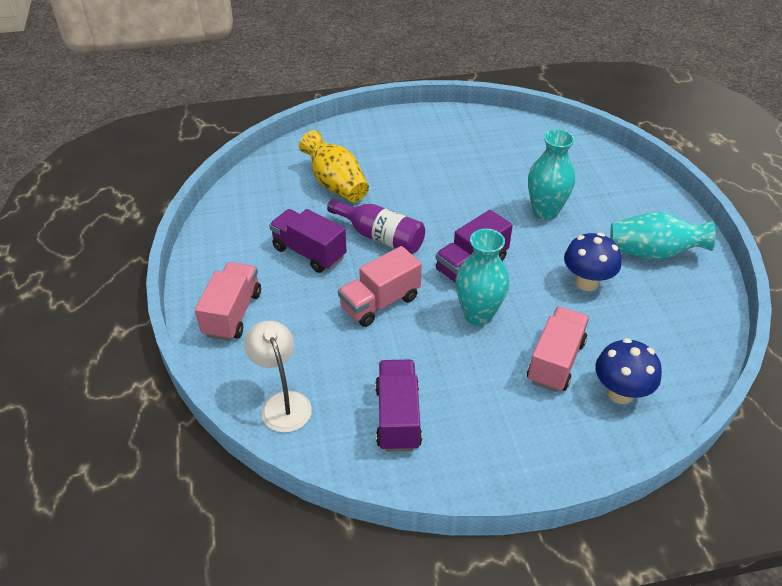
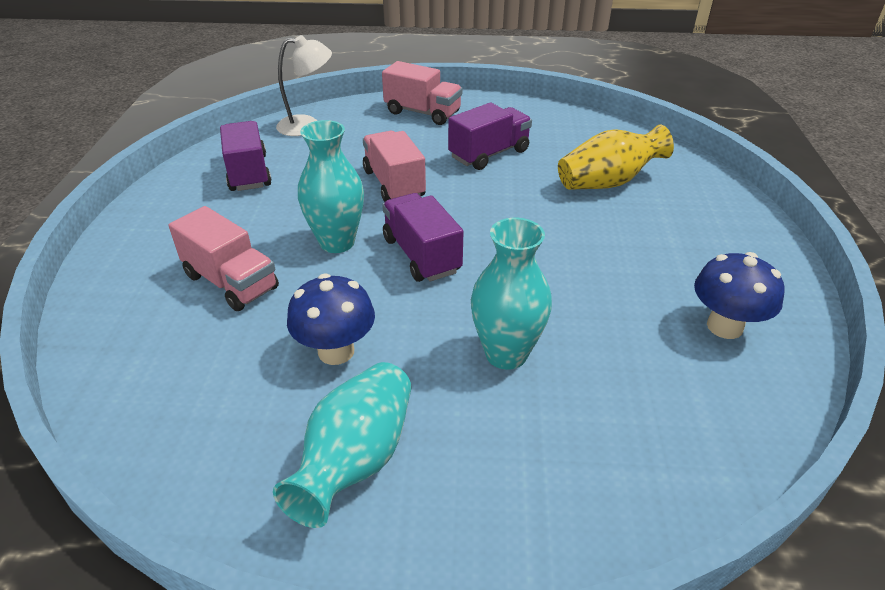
camera: 105 degrees right, 5 degrees down
purple bottle [327,199,425,254] -> none
purple truck [375,359,422,452] -> purple truck turned 120 degrees counterclockwise [220,121,272,191]
blue mushroom [595,338,662,404] -> blue mushroom moved to [694,252,785,339]

